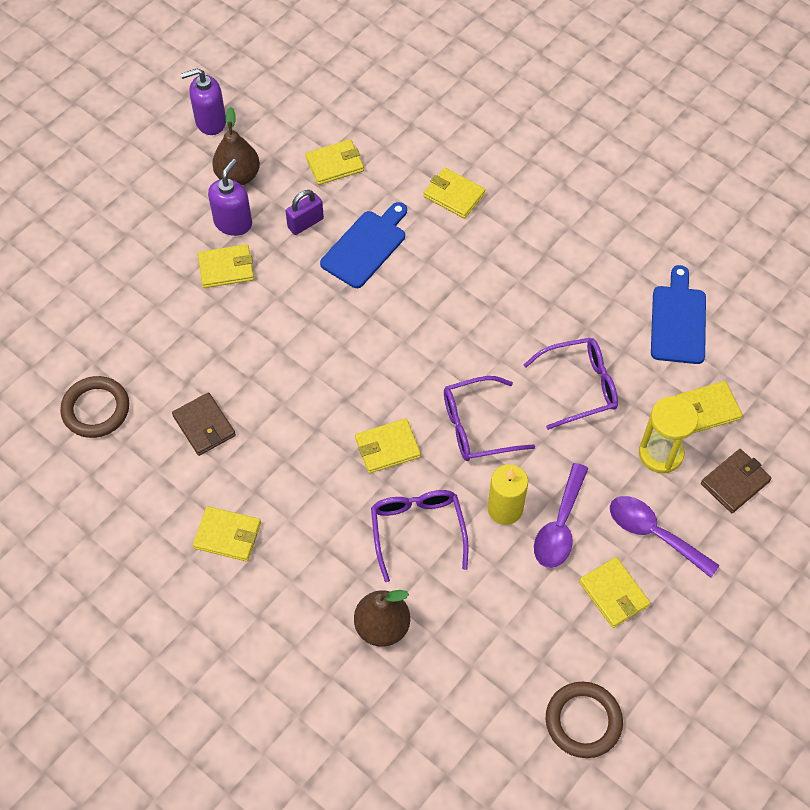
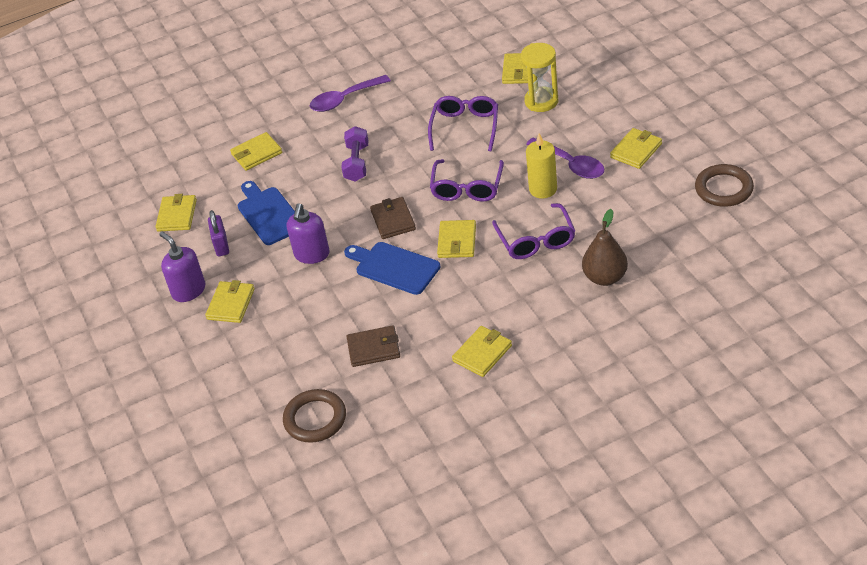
camera: 60 degrees left, 15 degrees down
purple soap dispenser [181,68,226,135] -> purple soap dispenser moved to [287,204,330,264]
brown pear [212,107,260,185] -> none
purple glasses [371,490,469,582] -> purple glasses turned 120 degrees counterclockwise [492,203,575,259]
yellow wallet [579,557,650,628] -> yellow wallet turned 45 degrees counterclockwise [610,128,662,169]
purple spoon [610,496,719,578] -> purple spoon moved to [310,75,391,112]
blue cutting board [651,265,706,364] -> blue cutting board moved to [344,242,440,295]
brown wallet [701,449,772,513] -> brown wallet moved to [370,197,416,239]
none -> purple dumbbell [341,126,369,182]

